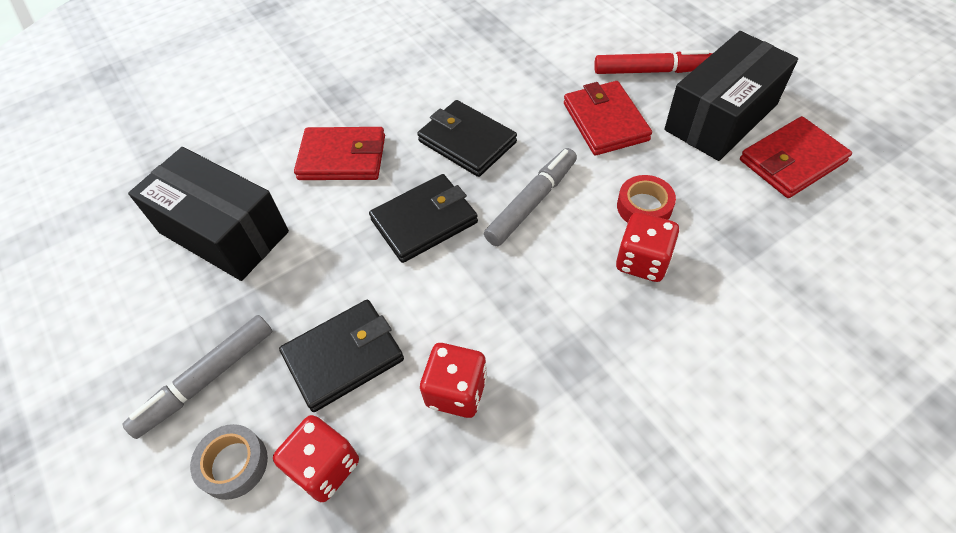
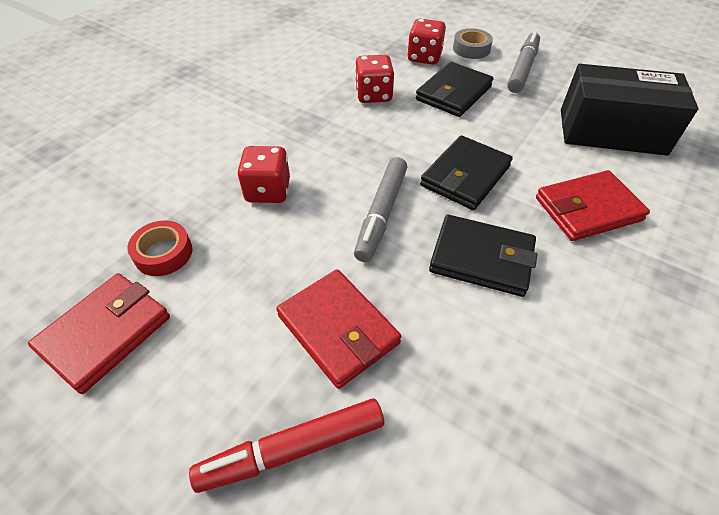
camera: 155 degrees right, 5 degrees down
red tape [617,175,676,223] -> red tape moved to [127,220,192,276]
black box [664,31,798,161] -> none

